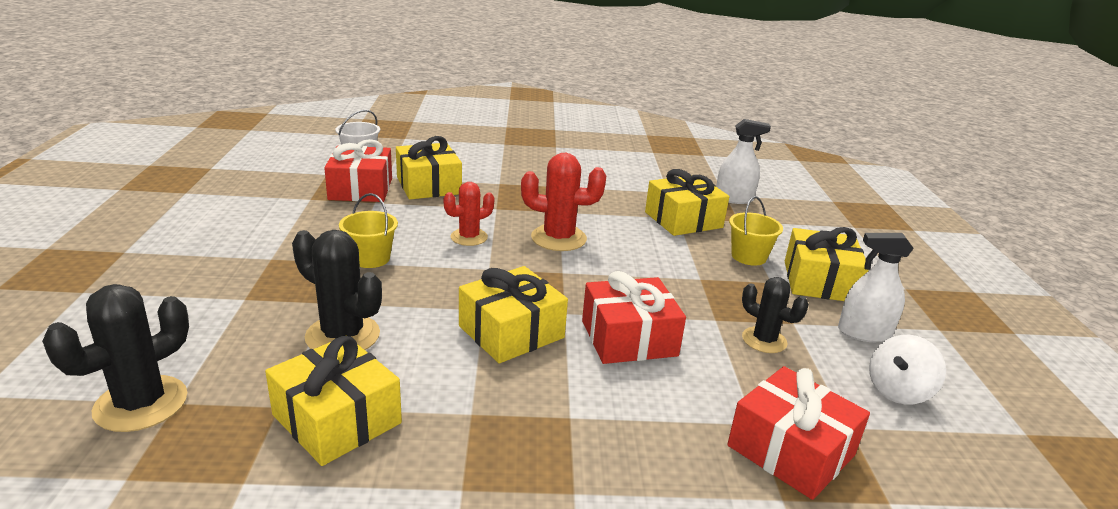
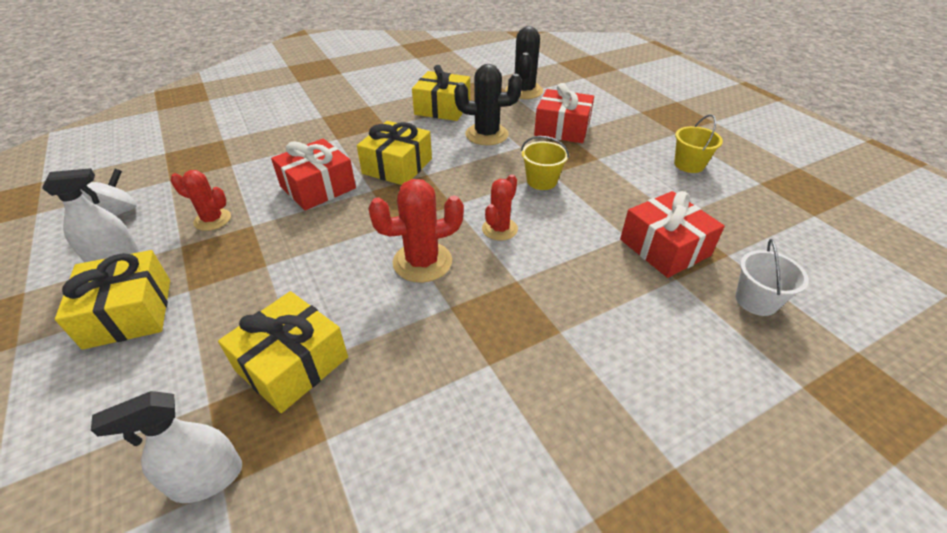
camera: 155 degrees right, 15 degrees up
yellow gift [396,136,462,200] -> none
red gift [727,366,870,500] -> red gift moved to [534,83,594,143]
yellow bucket [729,196,783,266] -> yellow bucket moved to [674,114,723,173]
black cactus [742,277,809,353] -> red cactus [171,170,231,231]

